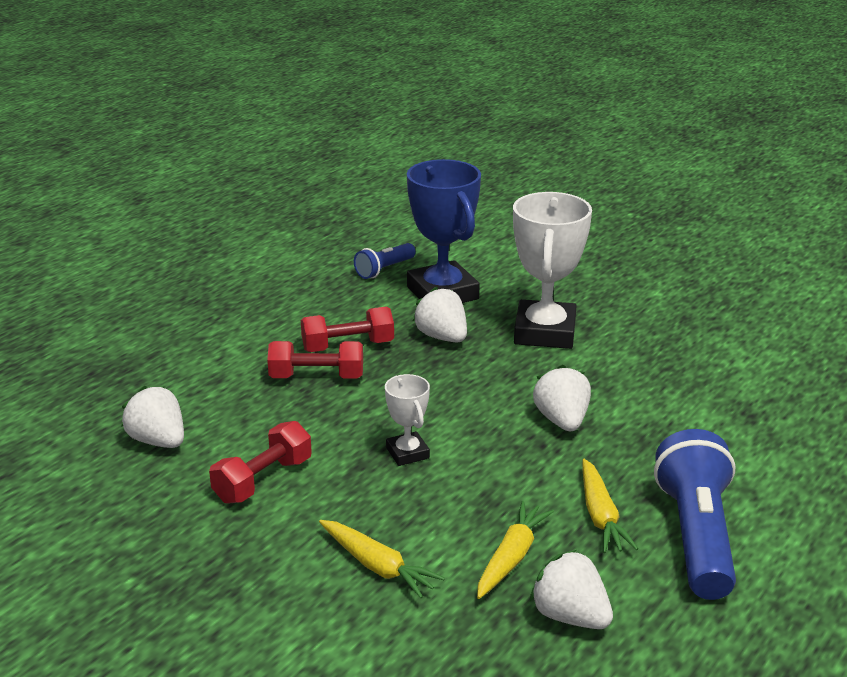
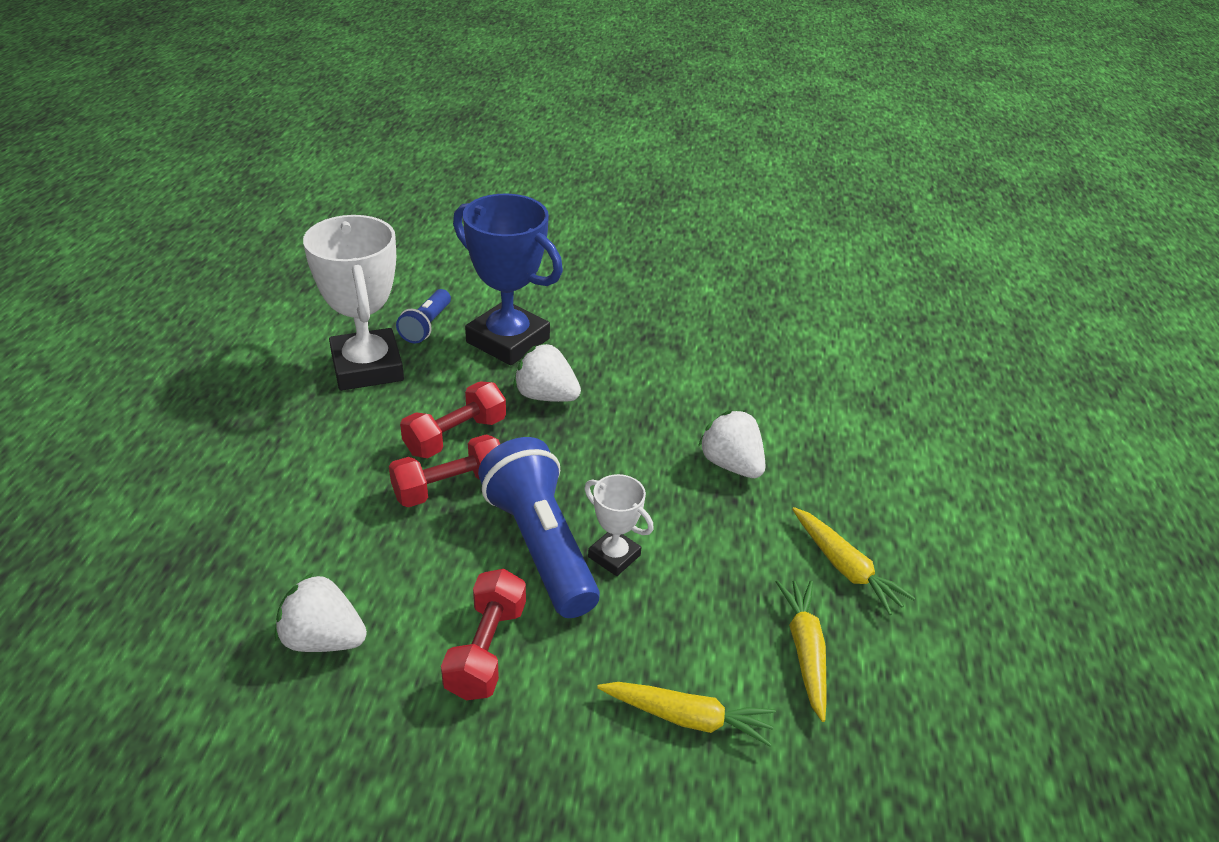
camera: 30 degrees left, 10 degrees up
white trophy [513,192,592,349] -> white trophy moved to [303,215,404,391]
white strawberry [530,550,613,629] -> none
blue flashlight [654,429,736,600] -> blue flashlight moved to [478,437,600,618]

